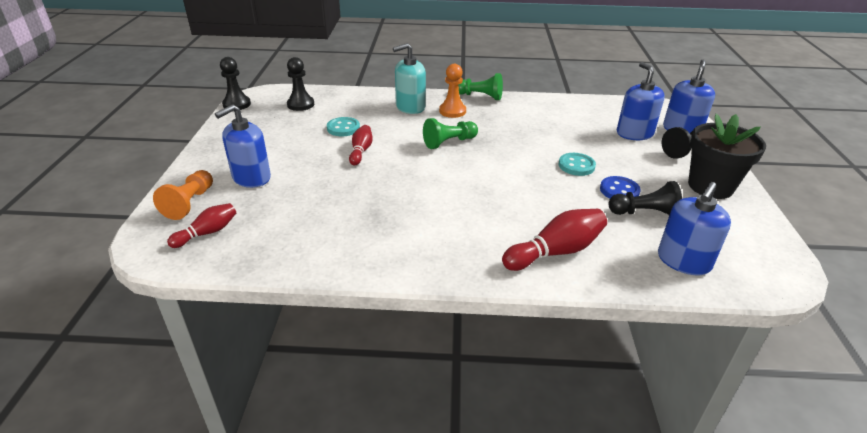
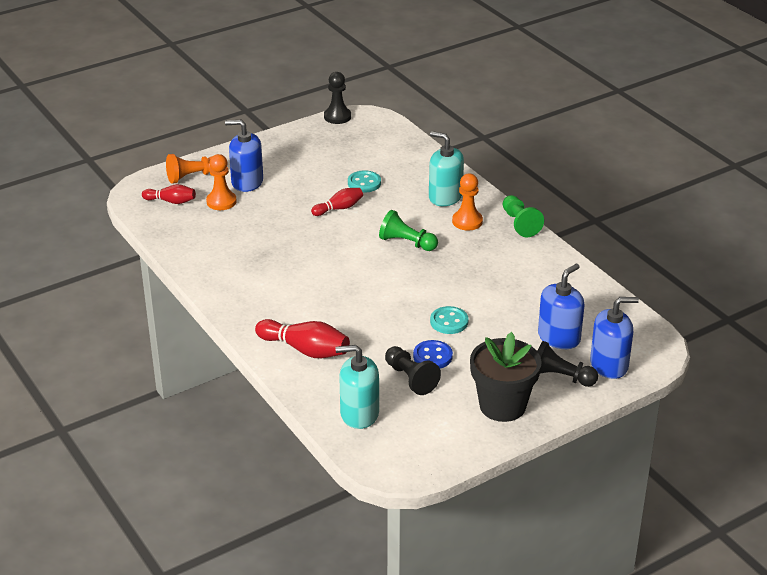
camera: 55 degrees right, 0 degrees up
black pawn [287,57,314,111] -> none
blue soap dispenser [658,182,731,275] -> turquoise soap dispenser [336,345,379,429]
none -> orange pawn [206,154,237,210]

